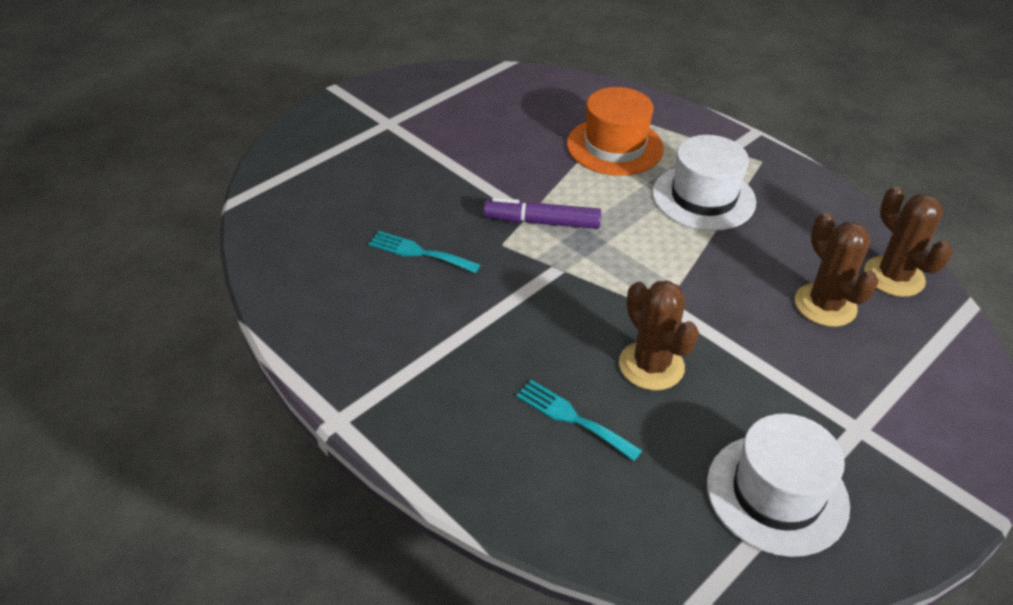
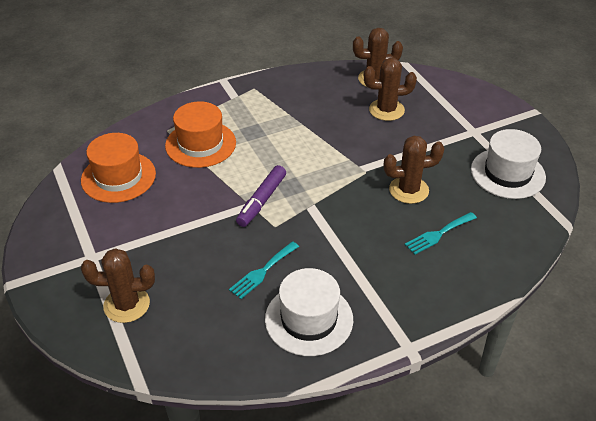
camera: 70 degrees left, 0 degrees up
white hat [652,135,756,231] -> white hat moved to [265,268,353,356]
none -> orange hat [81,133,156,203]
none -> brown cactus [81,248,155,323]

